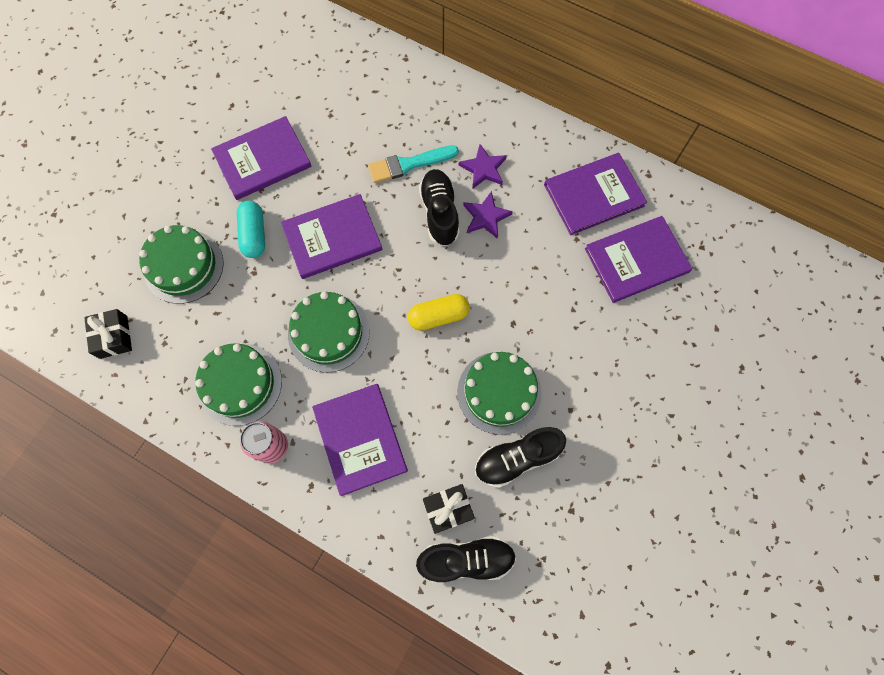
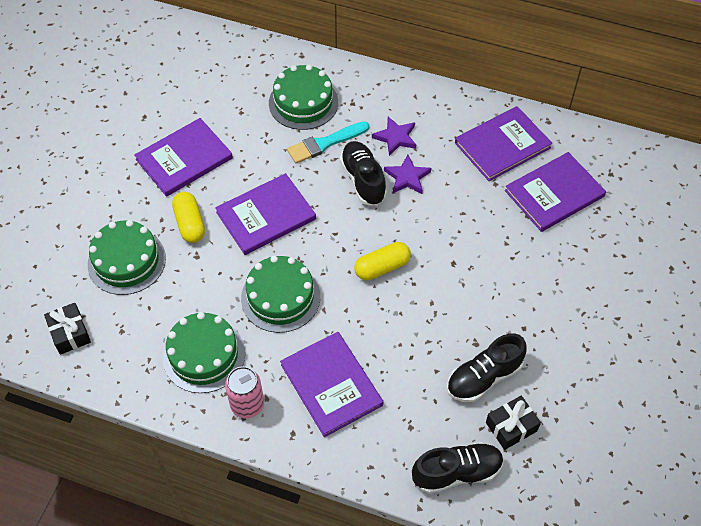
camera: 10 degrees left, 15 degrees down
turquoise capsule [236,201,265,258] -> yellow capsule [172,192,205,243]
black gift [423,484,475,534] -> black gift moved to [486,396,541,450]
green cake [457,352,542,435] -> green cake moved to [269,64,338,130]

